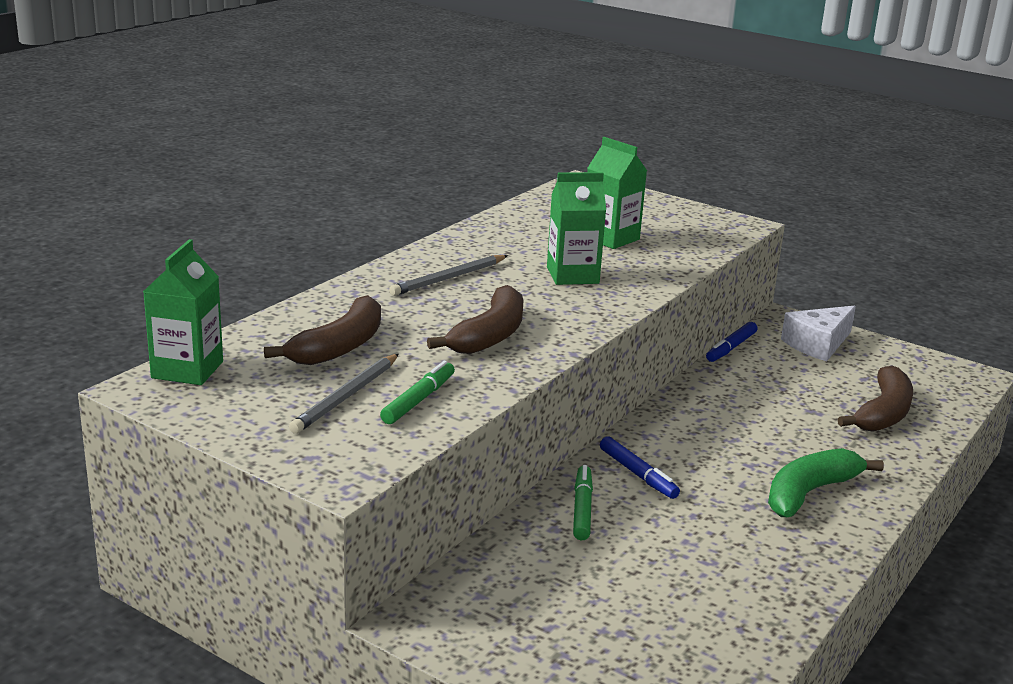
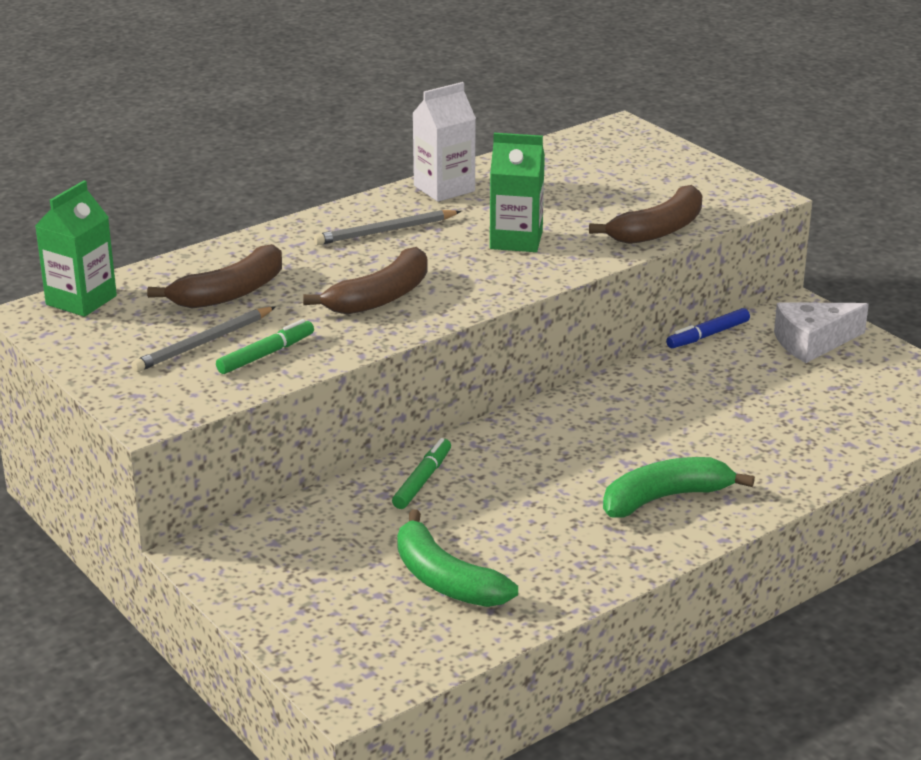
camera: 20 degrees right, 5 degrees up
green carton [587,137,647,249] -> none
blue marker [600,436,680,499] -> none
brown banana [838,366,913,432] -> brown banana moved to [589,185,702,244]
none -> green banana [397,510,518,607]
none -> white carton [412,82,476,202]

